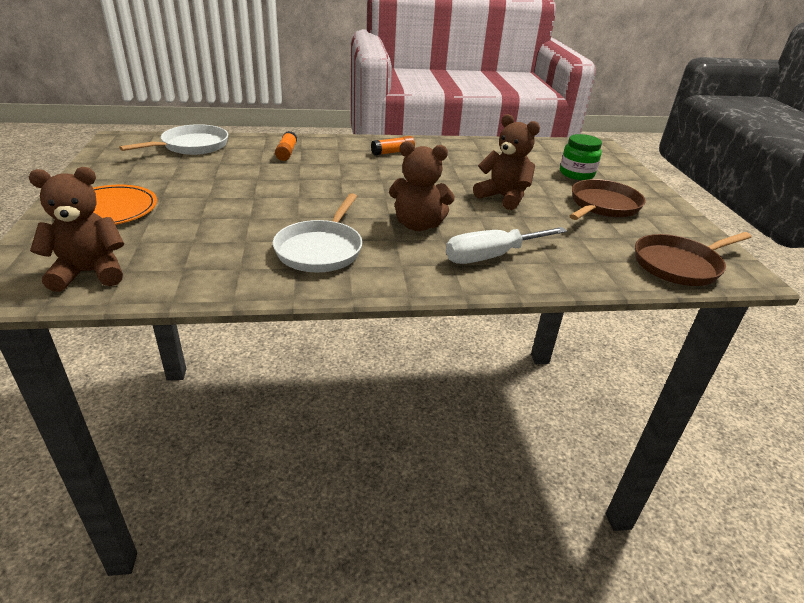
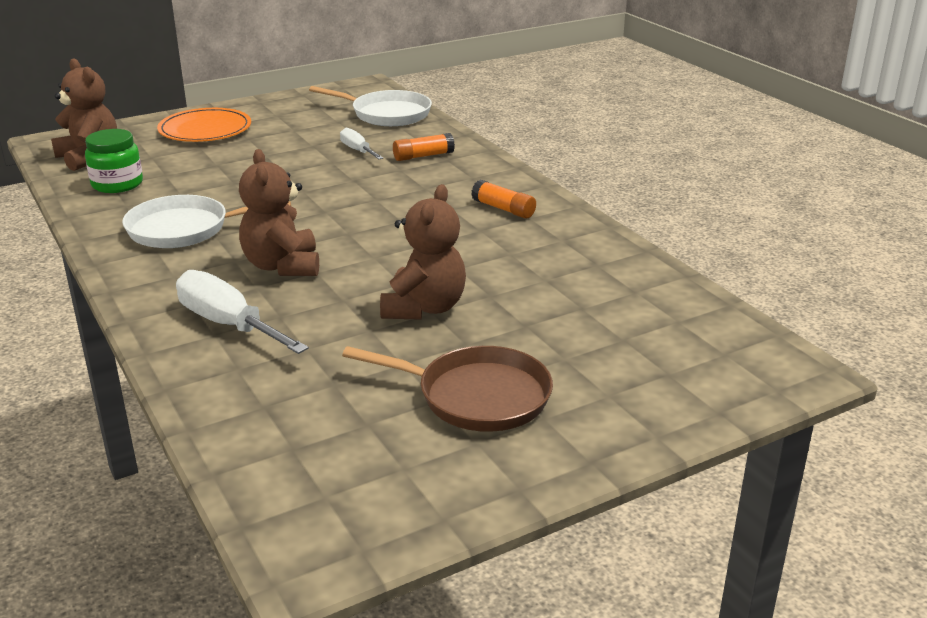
camera: 70 degrees right, 5 degrees down
green jar [560,134,602,180] -> green jar moved to [85,129,143,193]
brown pan [635,232,752,286] -> none
none -> white screwdriver [340,128,383,159]

